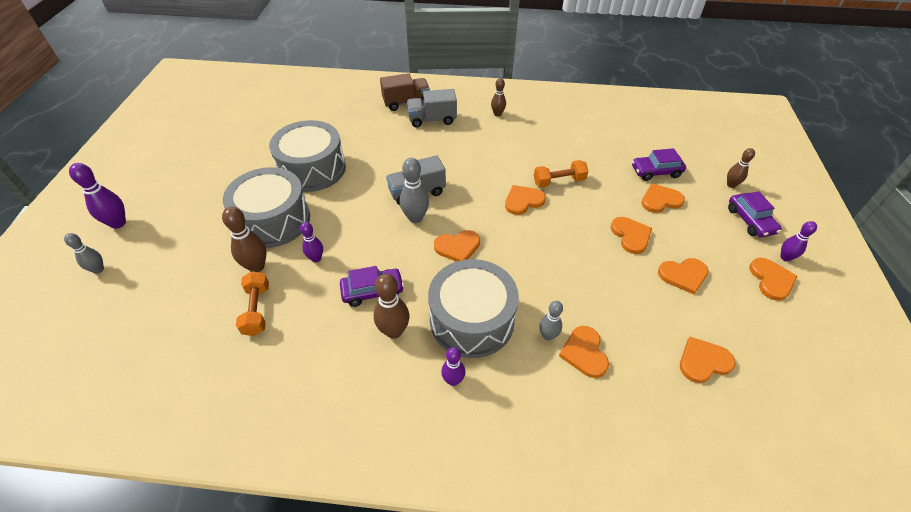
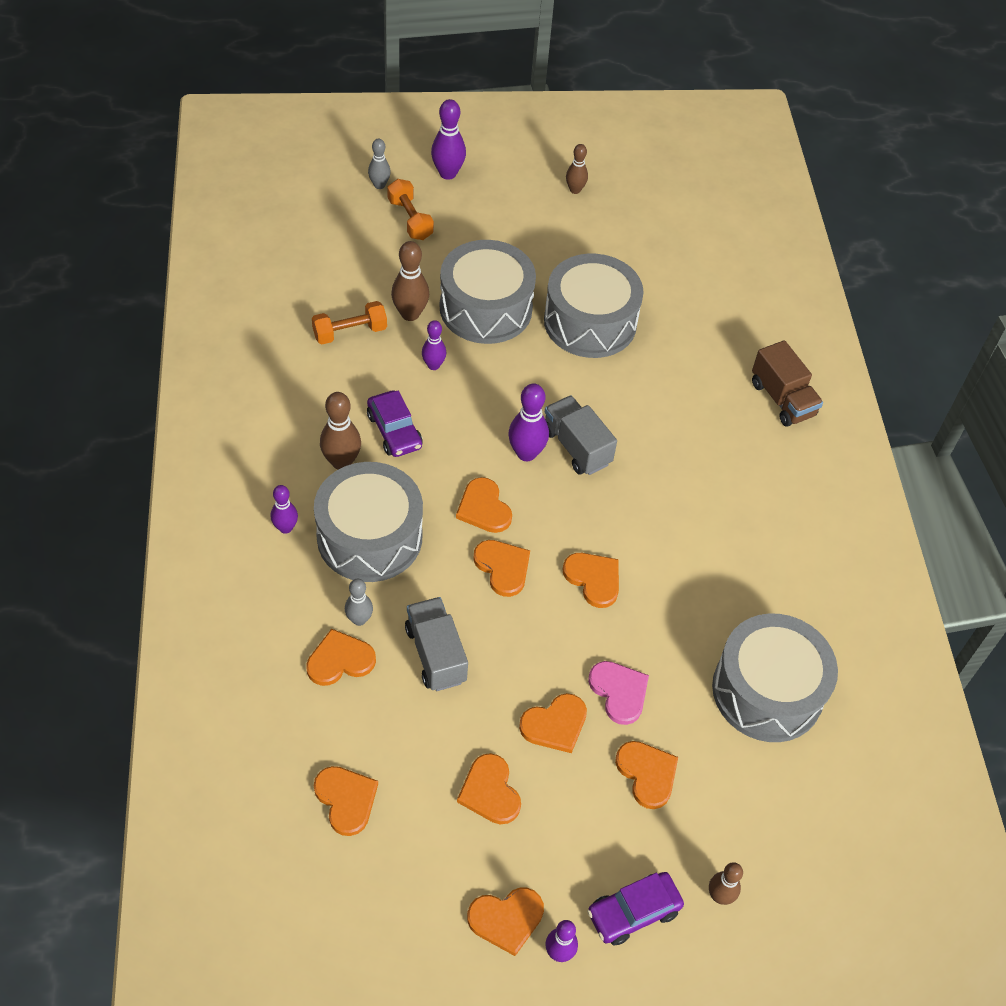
camera: 75 degrees right, 5 degrees up
grey bowling pin [400,158,429,223] -> purple bowling pin [508,383,549,461]
grey truck [407,89,457,127] -> grey truck moved to [405,597,468,691]
brown bowling pin [491,78,506,116] -> brown bowling pin moved to [566,144,588,194]
orange dumbbell [534,160,588,188] -> orange dumbbell moved to [387,179,434,240]
purple car [632,148,686,181] -> none
none -> orange heart [473,540,530,597]
none -> pink heart [588,661,649,725]
none -> grey drum [712,613,838,742]

